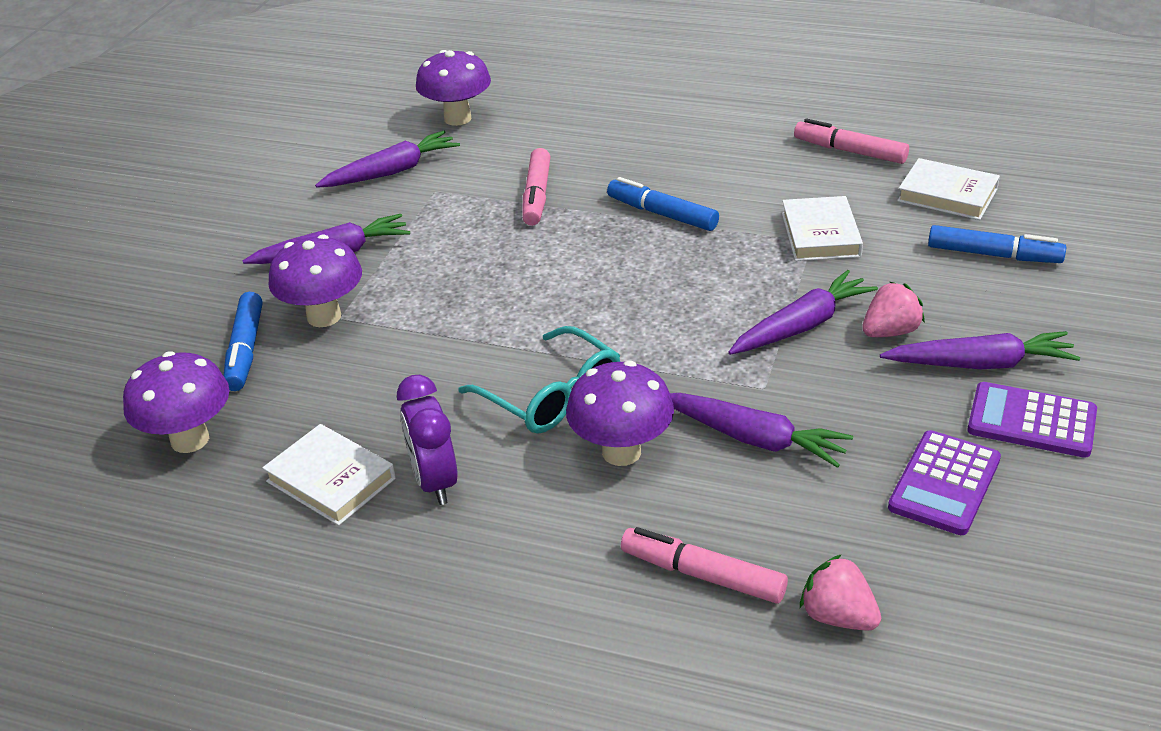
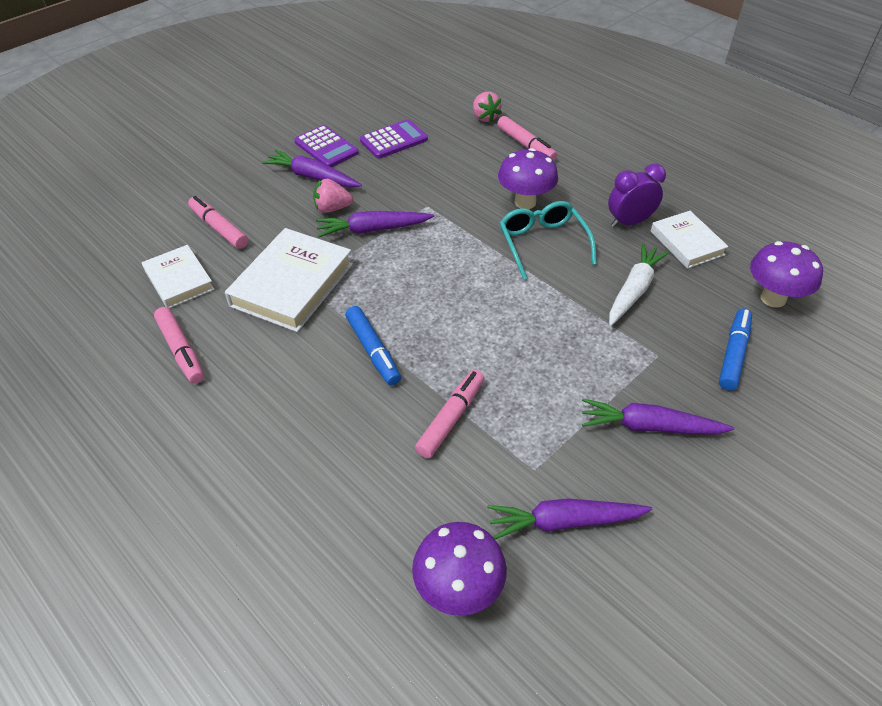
camera: 155 degrees left, 10 degrees up
purple mushroom [268,235,362,327] -> none
purple clock [397,375,458,505] -> purple clock turned 120 degrees counterclockwise [608,163,666,228]
purple carrot [670,393,853,468] -> none
white book [782,196,863,261] -> white book [225,228,353,332], size x1.63
blue marker [928,225,1066,263] -> pink marker [188,196,248,249]
none -> white carrot [609,243,670,326]

